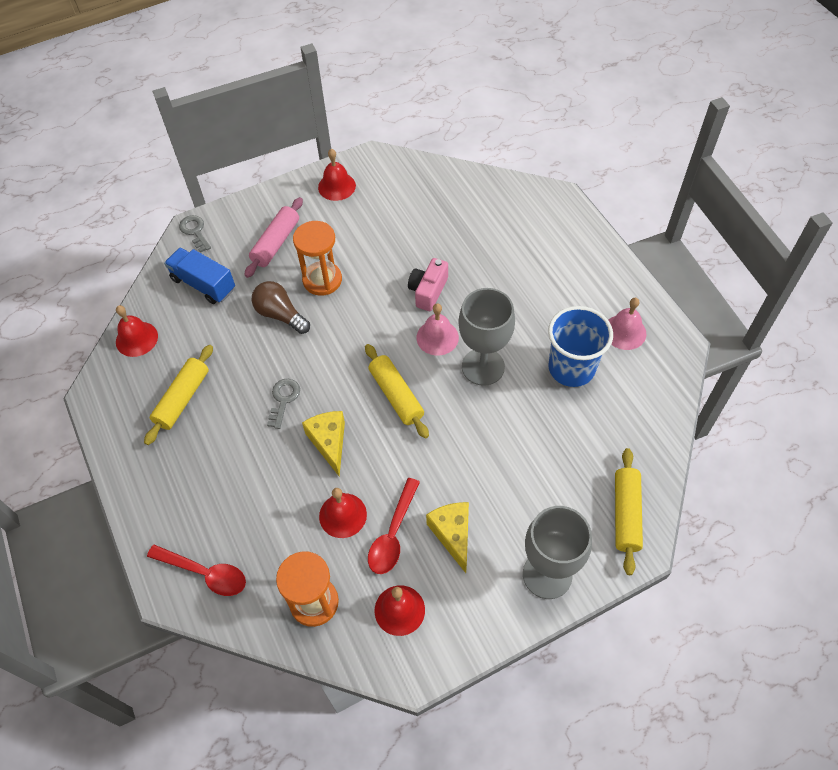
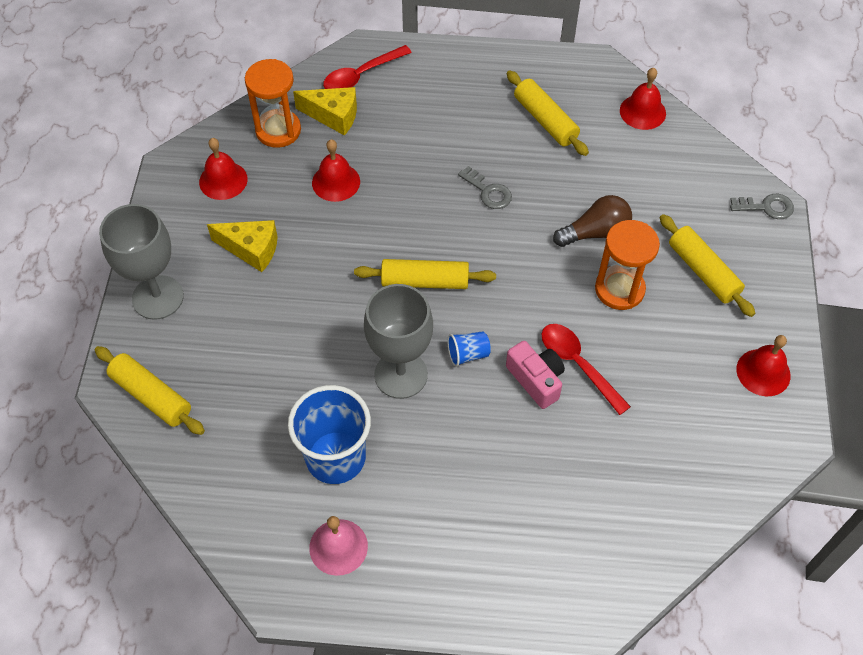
camera: 120 degrees right, 0 degrees up
blue truck [164,248,235,304] -> none
pink rolling pin [245,197,303,278] -> yellow rolling pin [660,214,756,317]
yellow cheese [302,411,345,476] -> yellow cheese moved to [293,87,357,136]
red spoon [368,478,420,574] -> red spoon moved to [541,324,631,415]
pink bell [416,303,459,355] -> blue cup [448,331,491,367]

